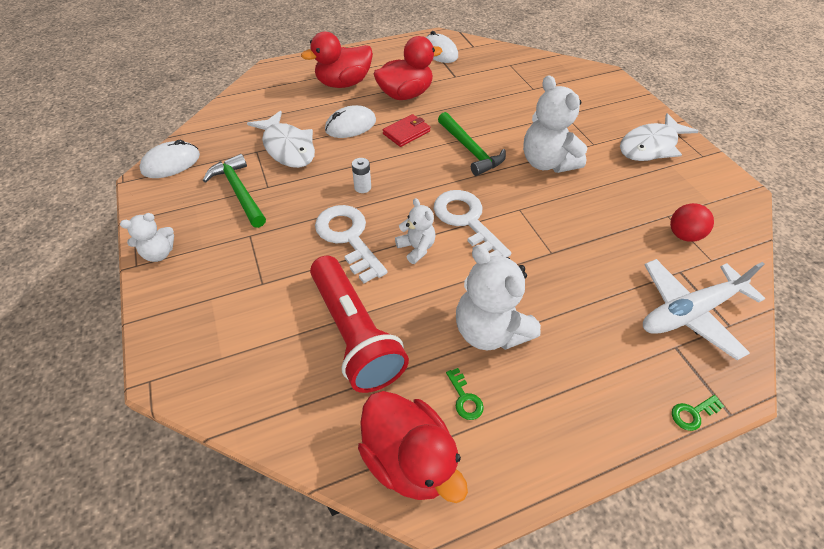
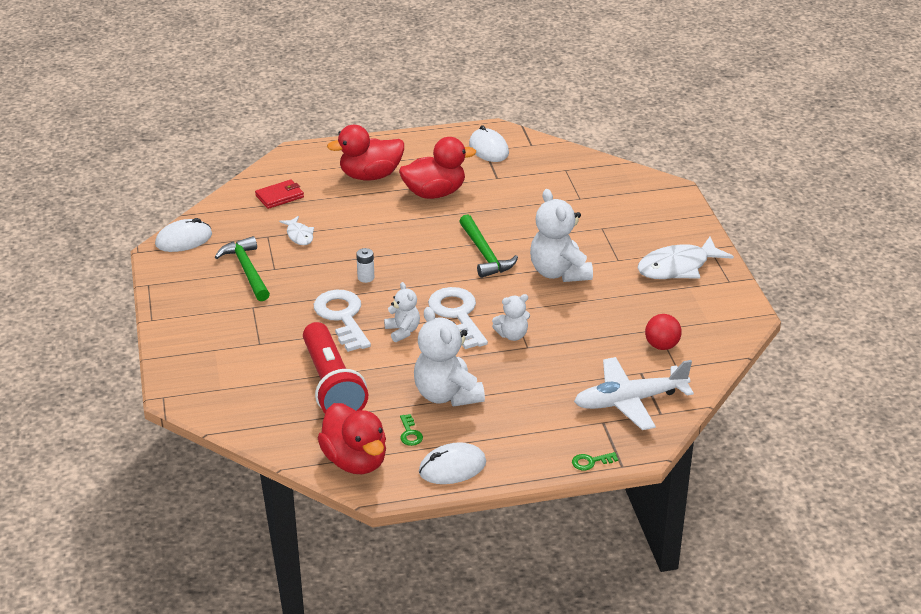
camera: 10 degrees right, 15 degrees down
white teddy bear [120,213,174,262] -> white teddy bear moved to [492,294,530,341]
white fish [247,111,315,168] -> white fish [279,216,314,245], size x0.53
white mouse [325,105,376,138] -> white mouse moved to [419,442,486,484]
red wallet [383,114,430,147] -> red wallet moved to [255,180,304,209]

